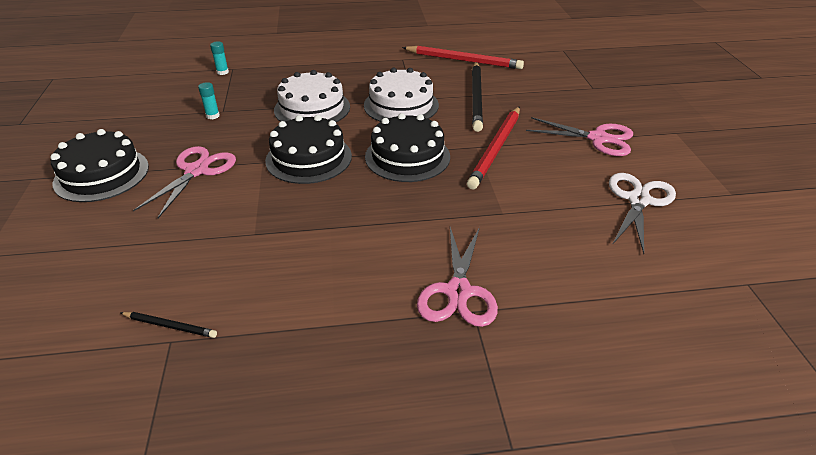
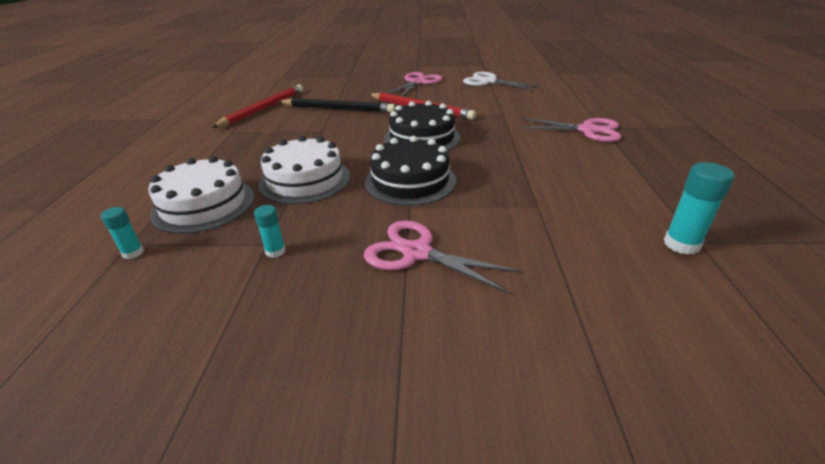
camera: 80 degrees left, 5 degrees down
black cake [50,129,149,202] -> none
black pencil [120,312,217,338] -> turquoise glue stick [664,162,734,255]
white cake [364,68,439,122] -> white cake moved to [148,156,254,234]

